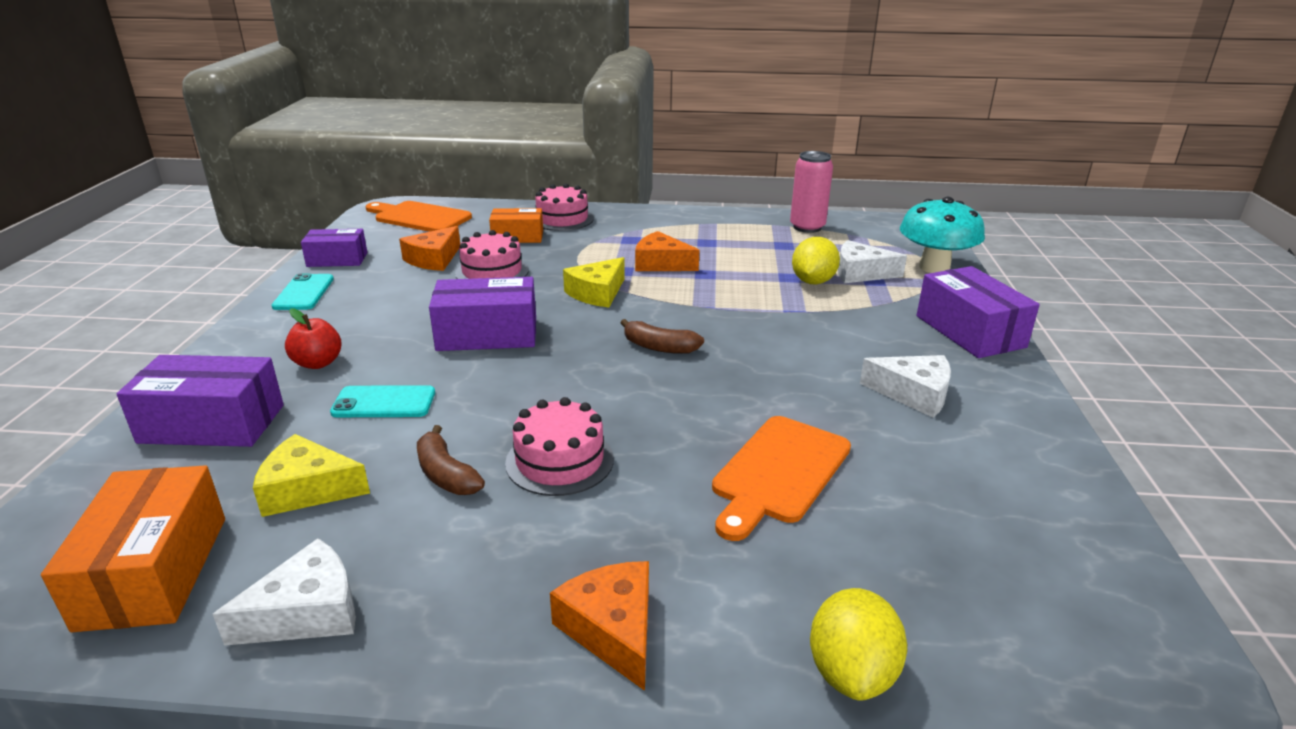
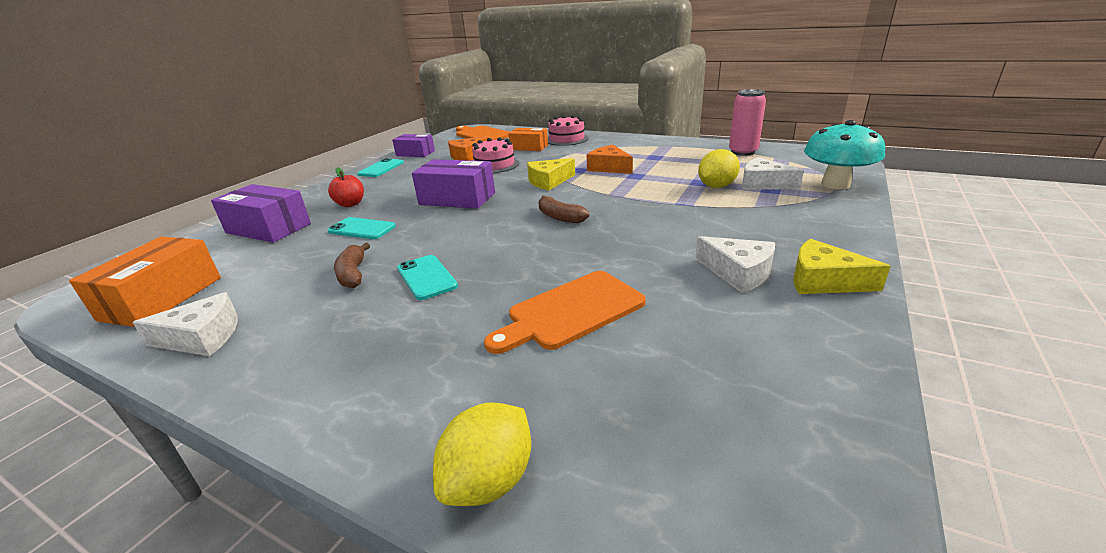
camera: 25 degrees right, 0 degrees up
yellow cheese [253,434,370,517] -> yellow cheese moved to [793,239,891,294]
pink cake [505,397,614,496] -> turquoise phone [397,255,458,300]
orange cheese [550,561,649,691] -> none
purple box [917,266,1040,358] -> none

